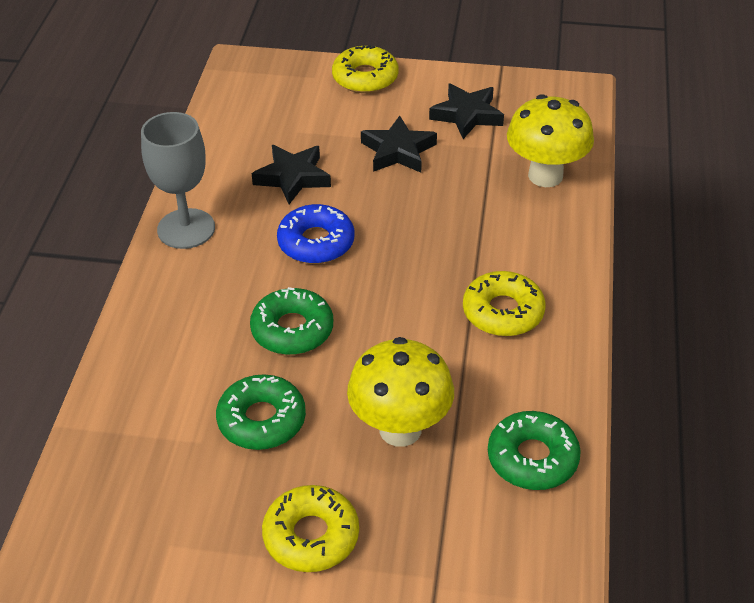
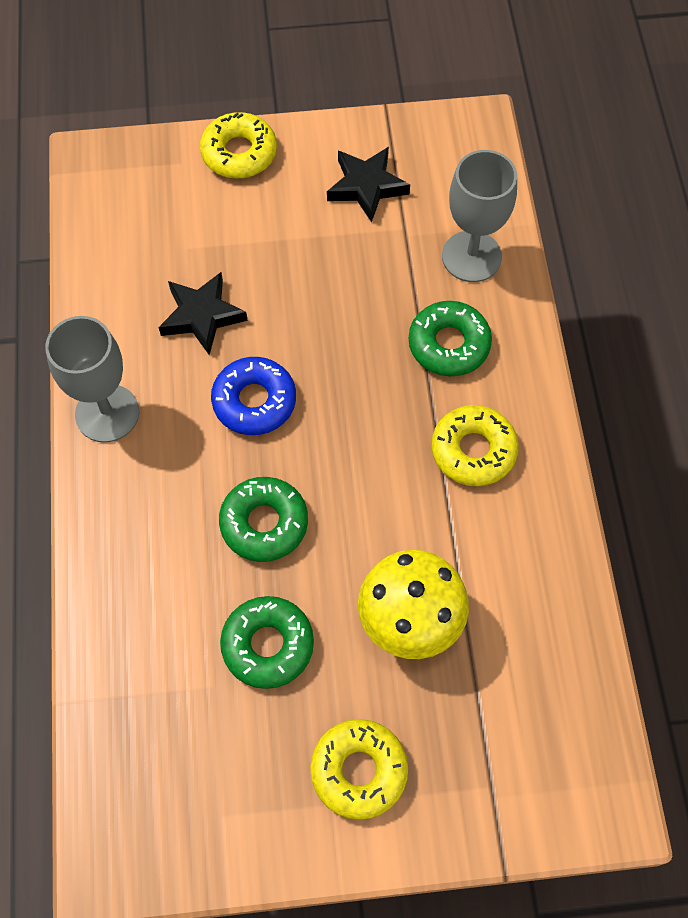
camera: 15 degrees left, 20 degrees up
black star [361,116,437,173] -> none
green donut [488,411,581,490] -> green donut moved to [409,301,492,376]
yellow mushroom [507,94,594,187] -> grey goblet [442,150,517,282]

